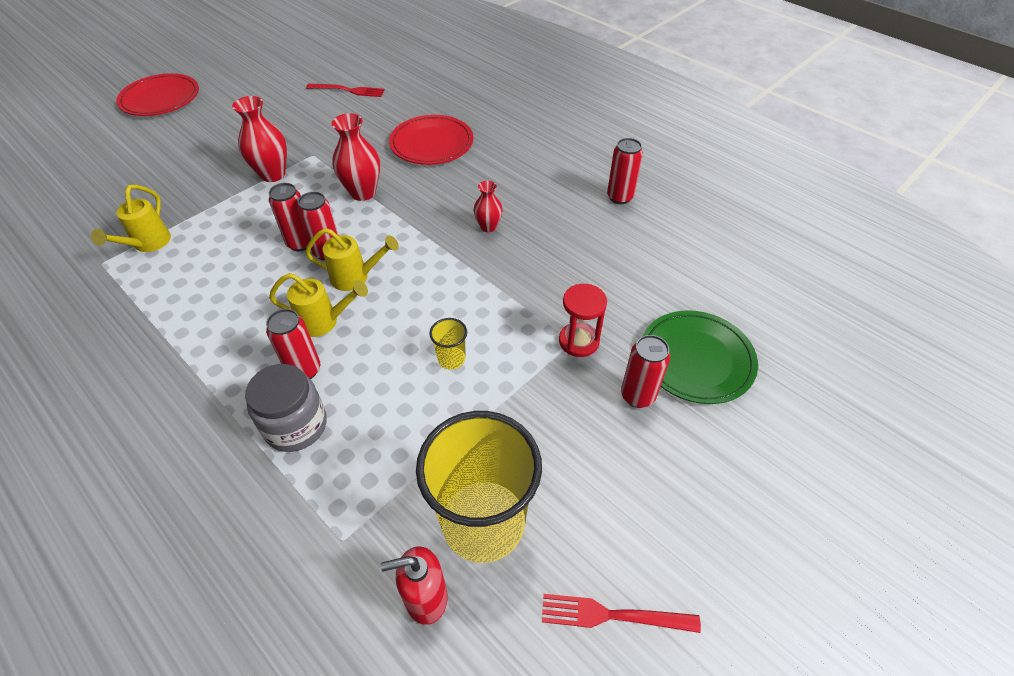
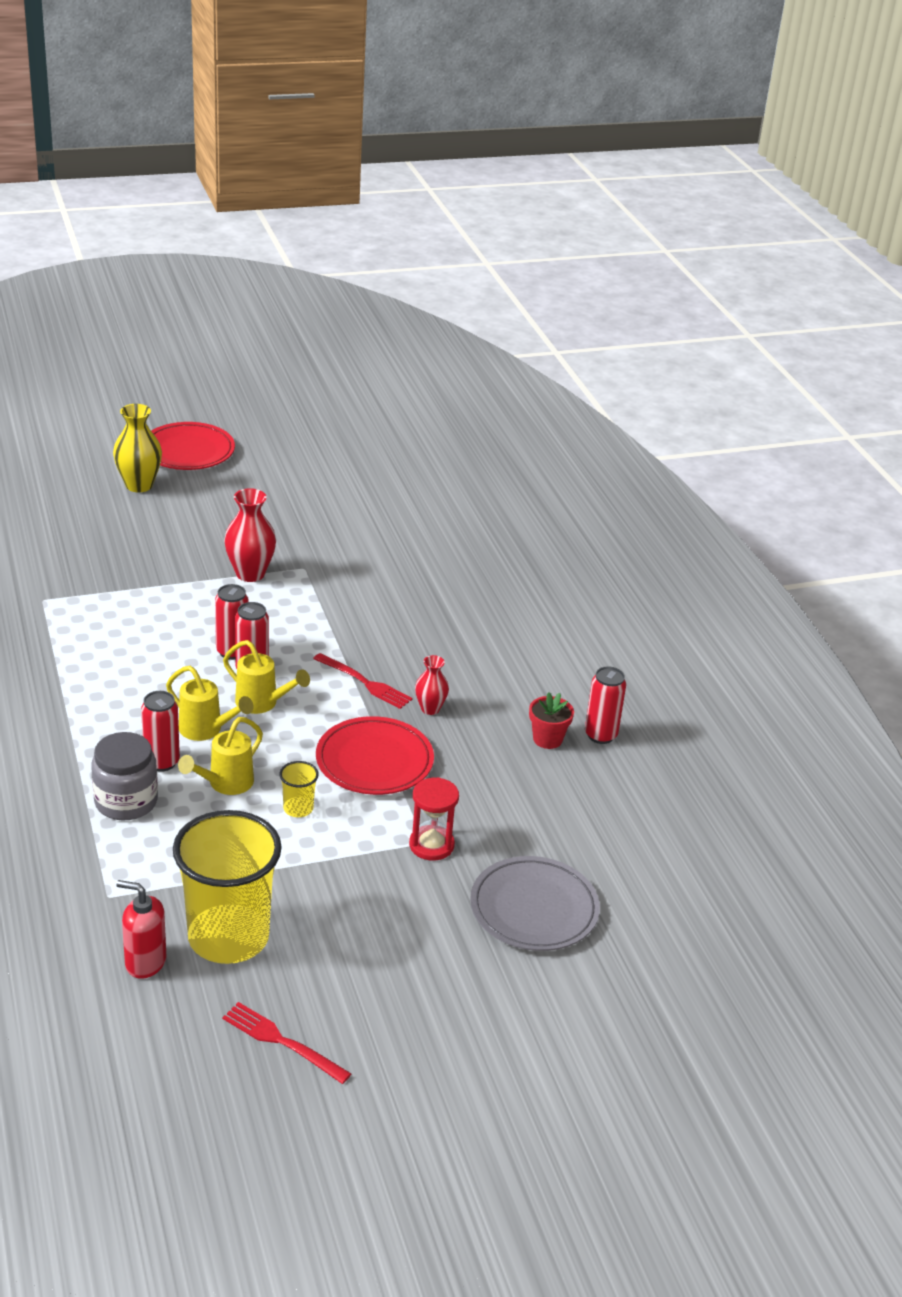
camera: 25 degrees right, 15 degrees down
yellow watering can [91,185,171,252] -> yellow watering can moved to [178,717,263,795]
red fork [306,84,385,97] -> red fork moved to [313,653,413,709]
red vase [331,113,380,201] -> none
red plate [389,115,474,165] -> red plate moved to [316,716,434,795]
red can [621,335,670,408] -> none
green plate [643,310,758,404] -> grey plate [470,856,600,951]
none -> yellow vase [113,404,162,492]
none -> red flower pot [529,692,574,749]

